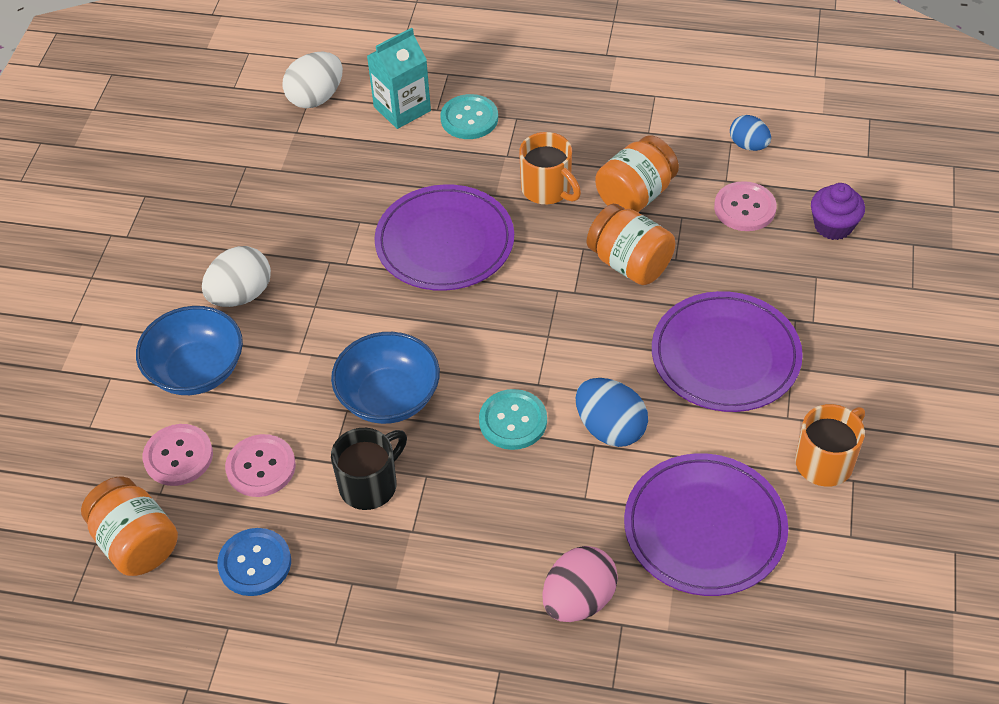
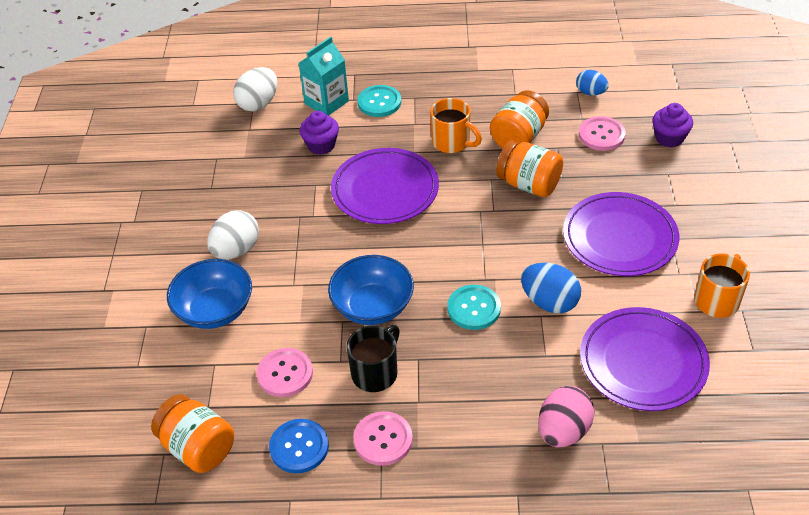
camera: 10 degrees left, 5 degrees down
pink button [143,424,213,486] -> pink button moved to [353,411,413,466]
none -> purple cupcake [300,111,339,155]

